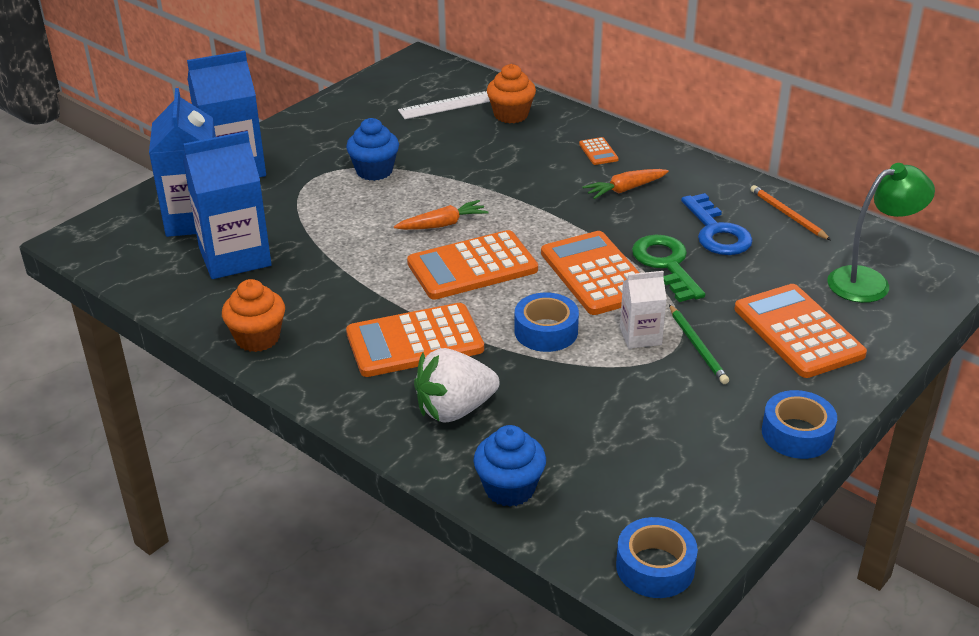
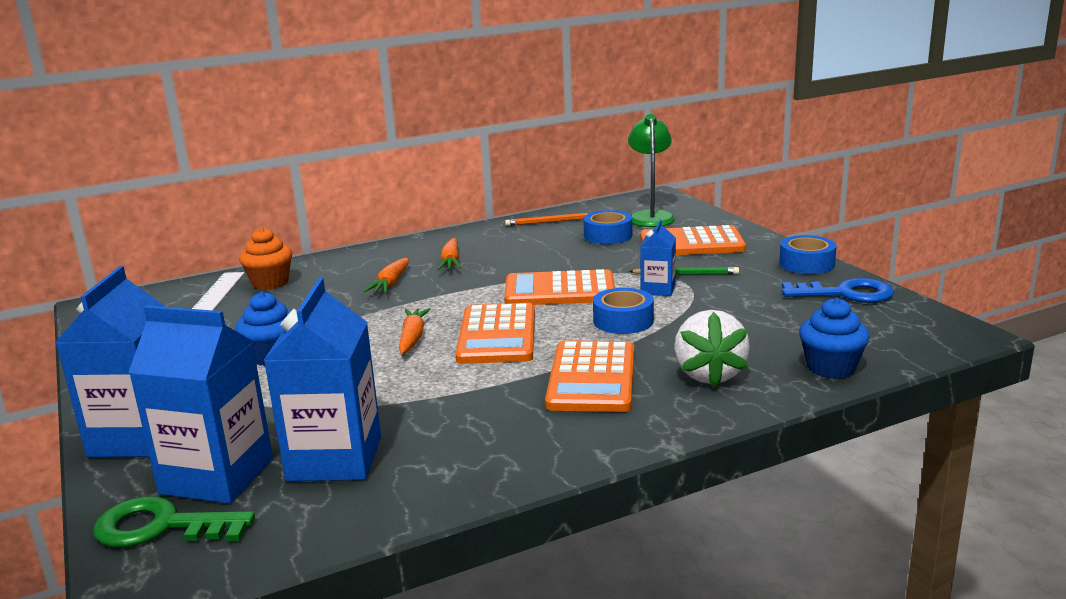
camera: 65 degrees left, 15 degrees down
orange cupcake [222,279,285,352] -> none
orange calculator [579,137,619,165] -> none
blue tape [616,517,698,598] -> blue tape moved to [583,210,632,244]
white carton [620,271,667,349] -> blue carton [640,220,676,296]
green key [632,235,705,302] -> green key moved to [93,496,255,547]
blue key [681,193,753,255] -> blue key moved to [782,278,894,303]
none -> orange carrot [364,258,409,293]

